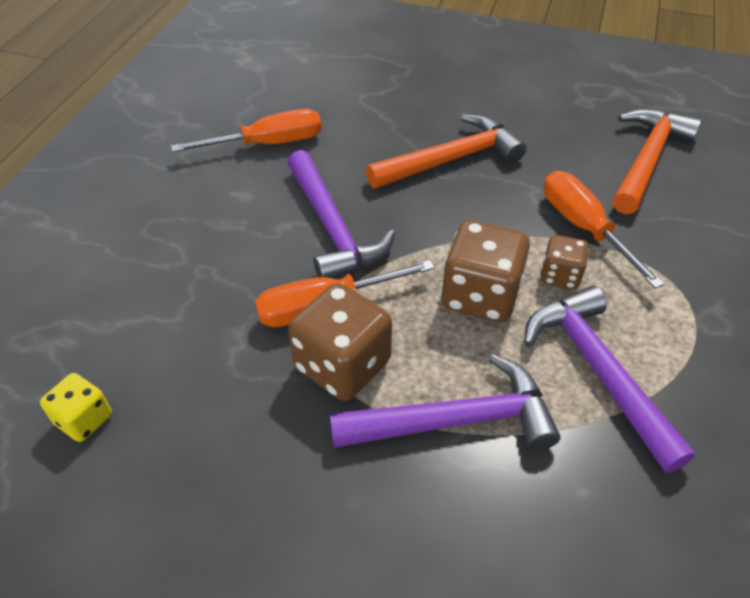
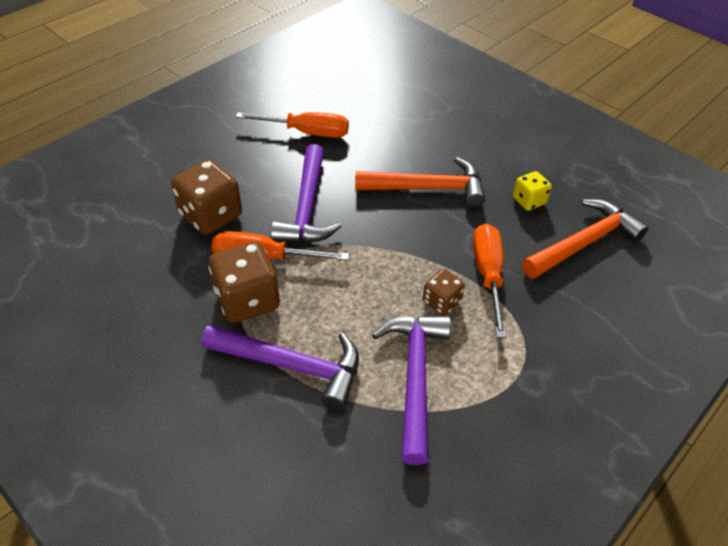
camera: 25 degrees right, 0 degrees up
yellow dice [40,373,112,442] -> yellow dice moved to [513,171,552,211]
brown dice [441,220,530,322] -> brown dice moved to [171,159,242,235]

